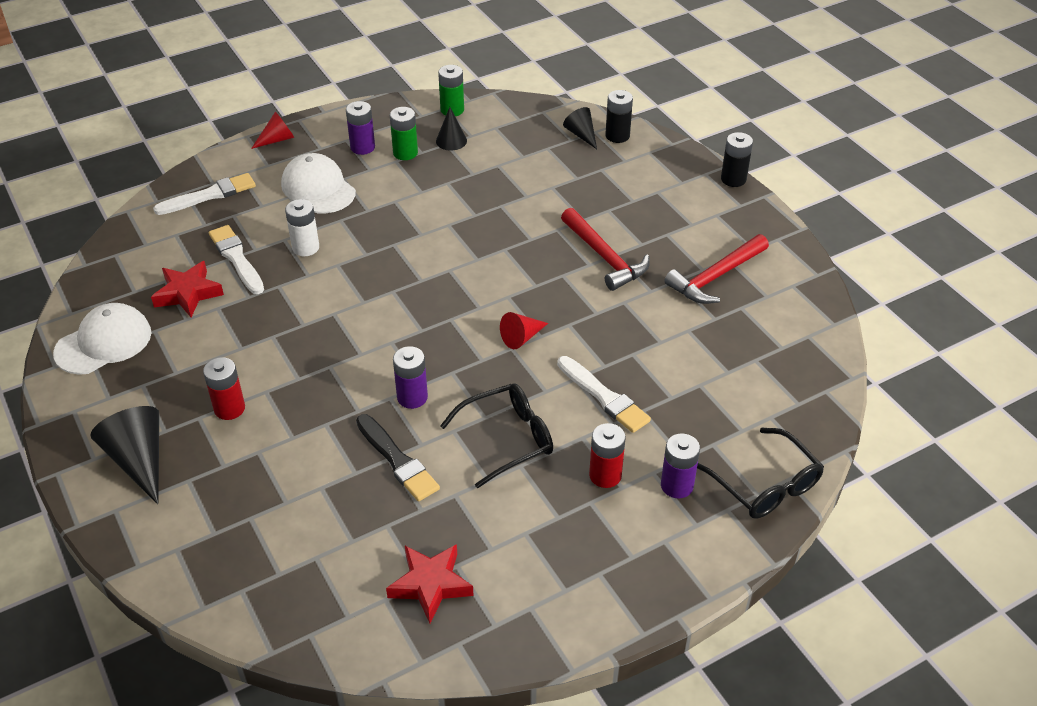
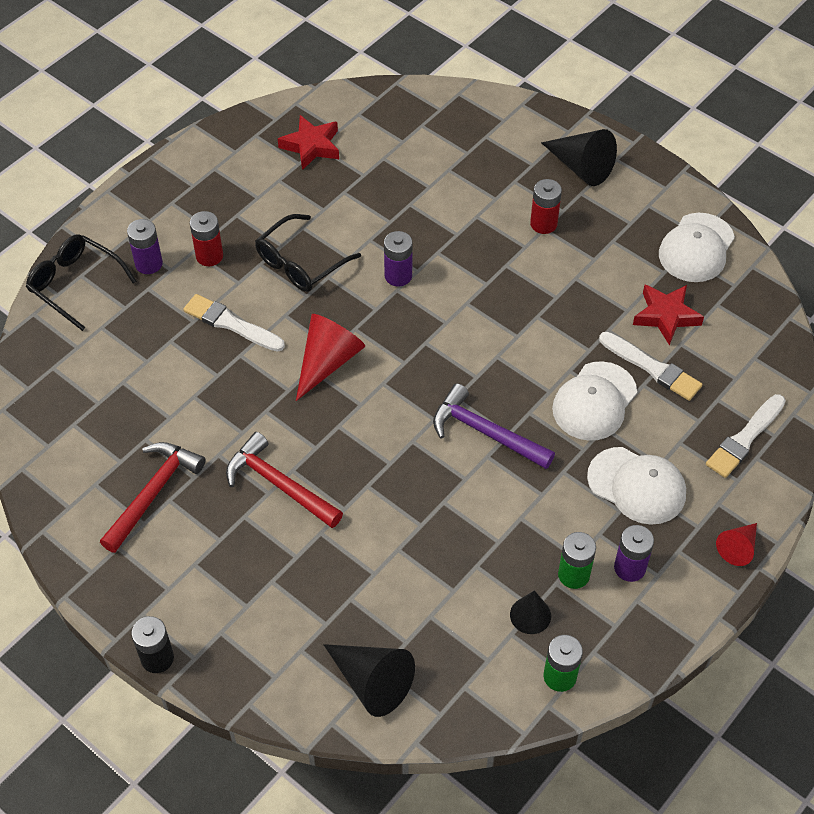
camera: 160 degrees right, 10 degrees up
white battery [285,199,319,256] -> white cap [552,361,637,441]
black brush [356,414,440,501] -> none
red cone [500,312,548,349] -> red cone [296,314,365,401], size x1.68
black cone [563,107,597,149] -> black cone [324,644,415,717], size x1.68
black battery [605,90,633,143] -> none
none -> purple hammer [433,383,555,469]

